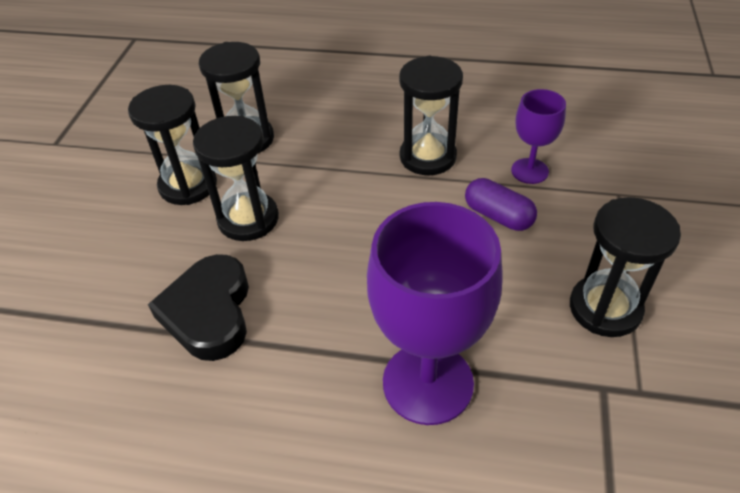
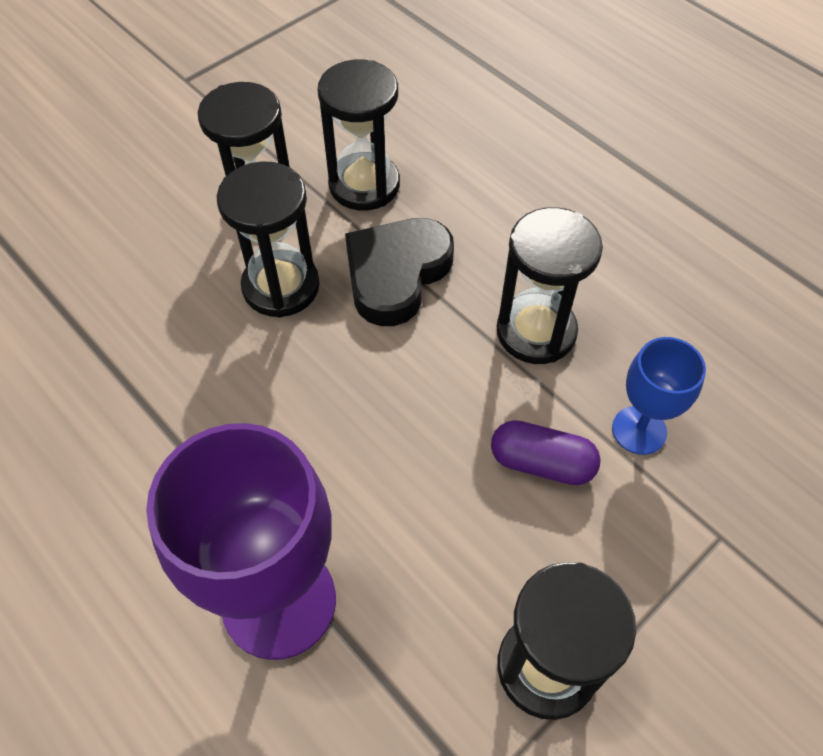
camera: 35 degrees right, 10 degrees up
black heart [148,254,249,361] -> black heart moved to [345,218,454,326]
purple capsule [465,178,537,231] -> purple capsule turned 60 degrees counterclockwise [491,420,601,485]
purple goblet [511,89,566,184] -> blue goblet [612,337,706,455]

